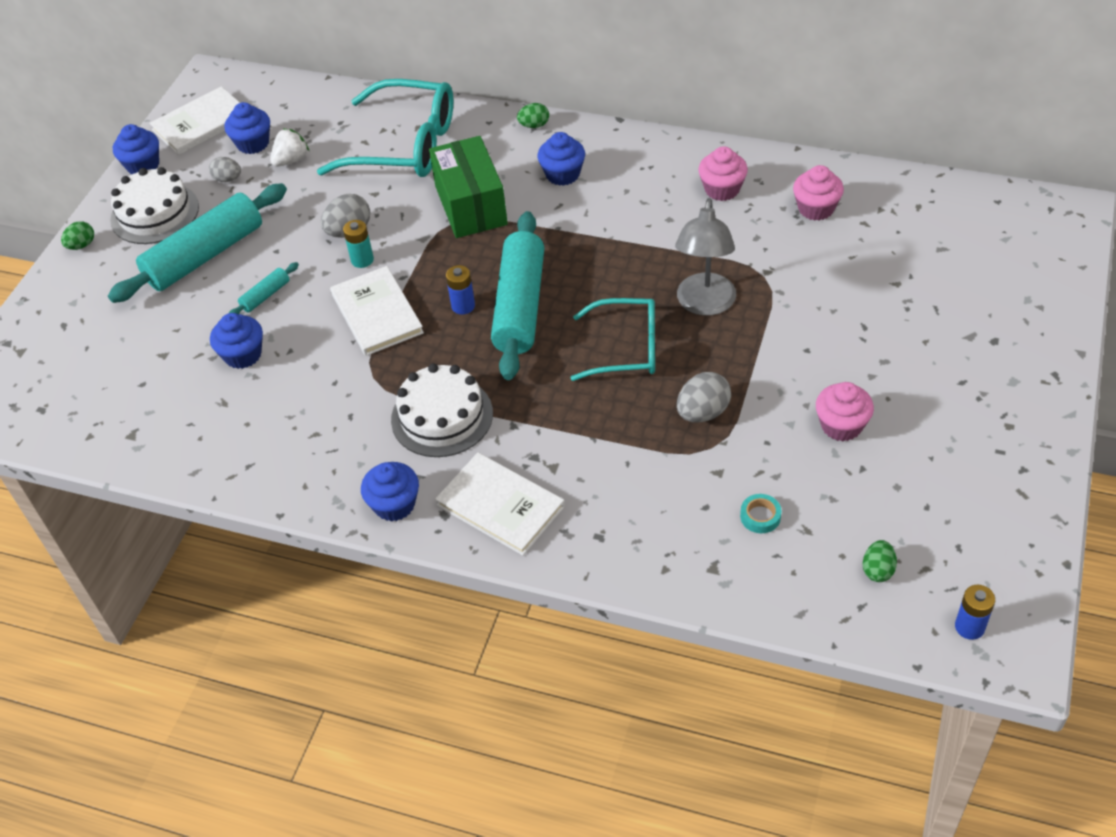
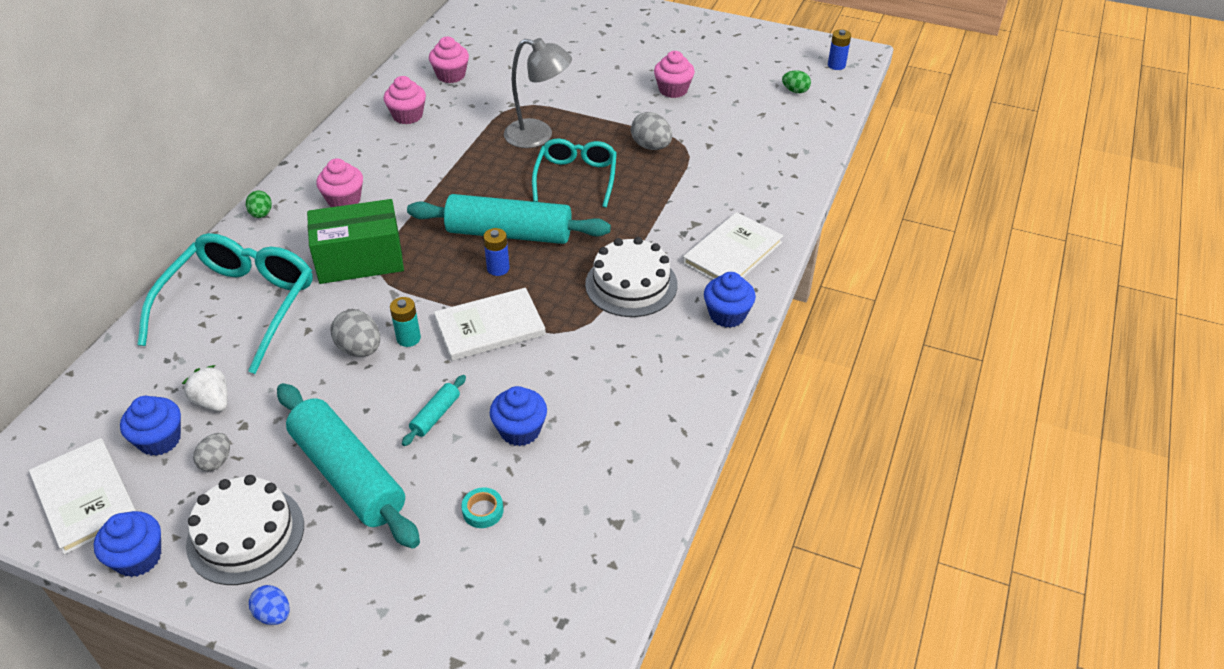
camera: 90 degrees left, 5 degrees down
green egg [61,221,94,250] -> blue egg [249,585,290,625]
turquoise rolling pin [229,262,299,314] -> turquoise rolling pin turned 75 degrees clockwise [402,375,466,446]
blue cupcake [538,132,585,186] -> pink cupcake [316,158,363,207]
turquoise tape [740,494,782,533] -> turquoise tape moved to [461,487,504,528]

